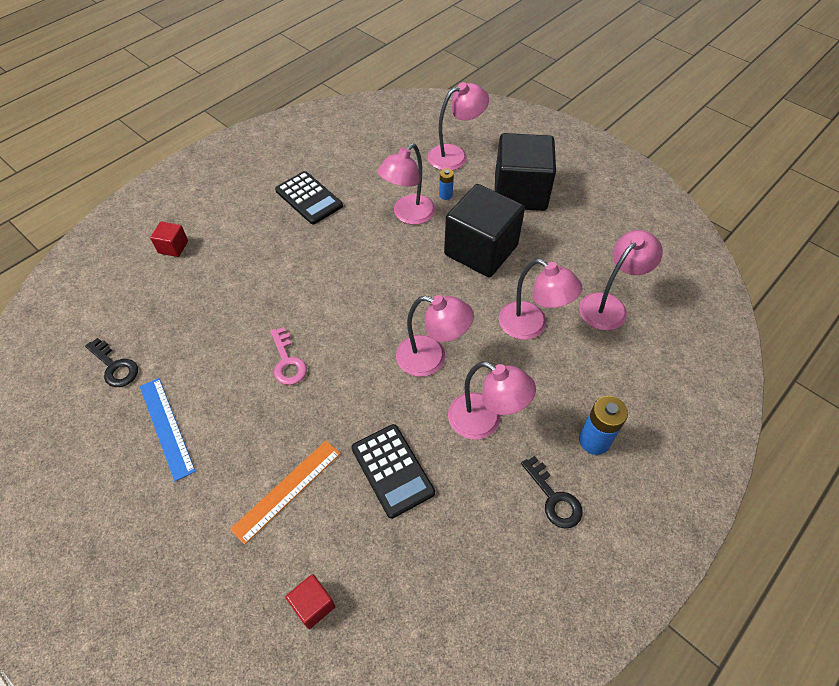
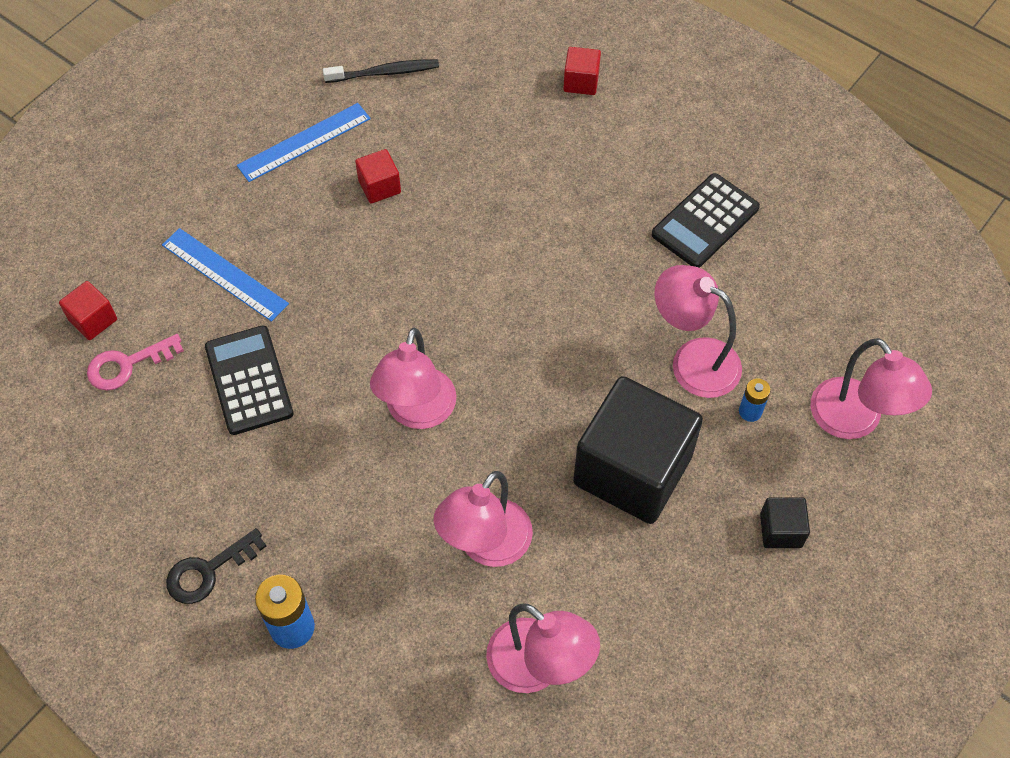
camera: 85 degrees right, 5 degrees up
black key [85,338,138,387] -> black toothbrush [323,59,439,83]
orange ruler [230,441,340,545] -> blue ruler [162,228,289,322]
pink key [270,327,307,385] -> pink key moved to [87,334,184,390]
black calculator [351,424,435,519] -> black calculator turned 105 degrees clockwise [205,325,294,435]
pink lamp [448,361,536,440] -> none
black cube [495,133,556,211] -> black cube [760,497,810,548], size x0.42
none -> red cube [355,149,401,204]

